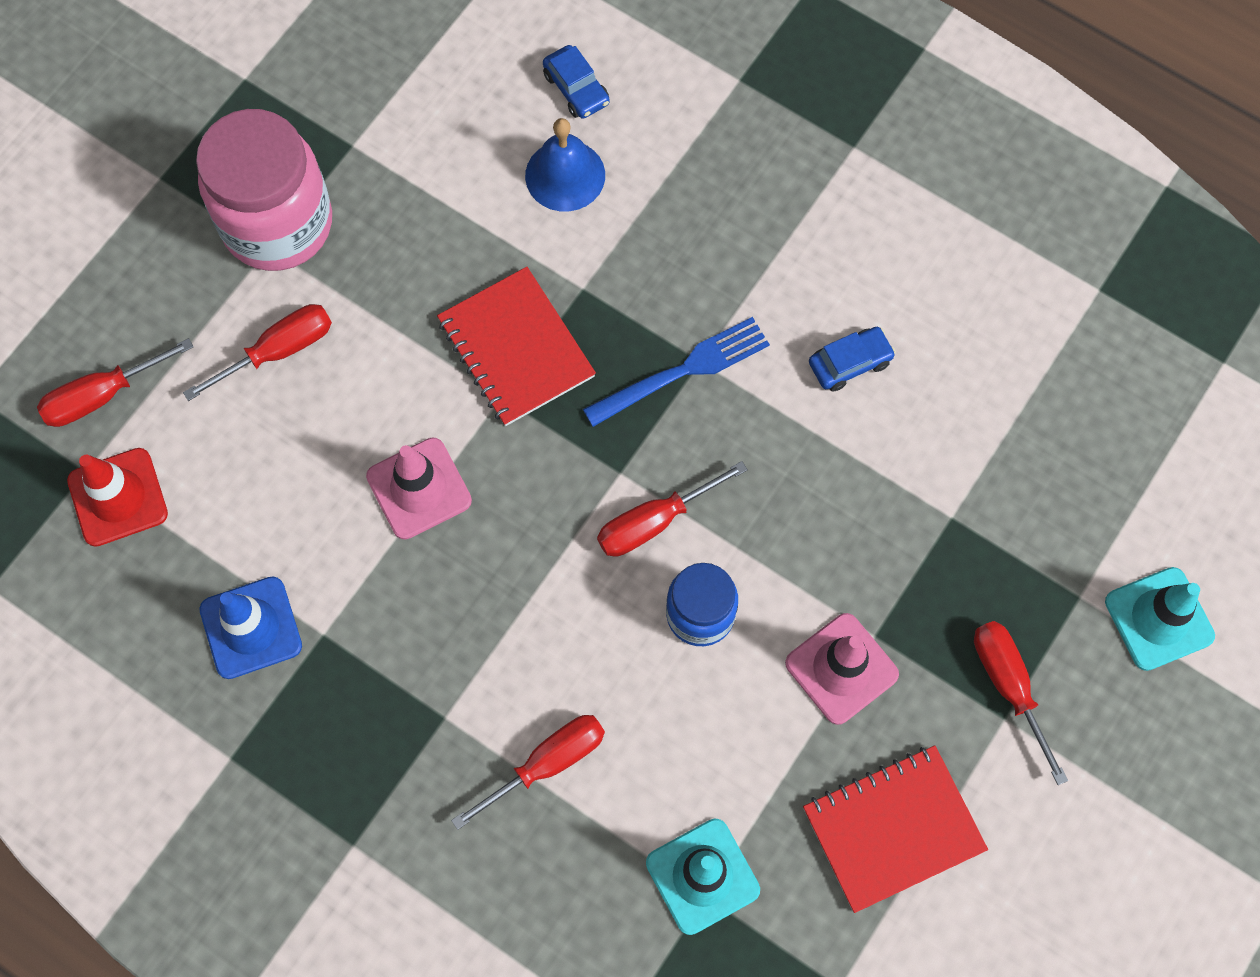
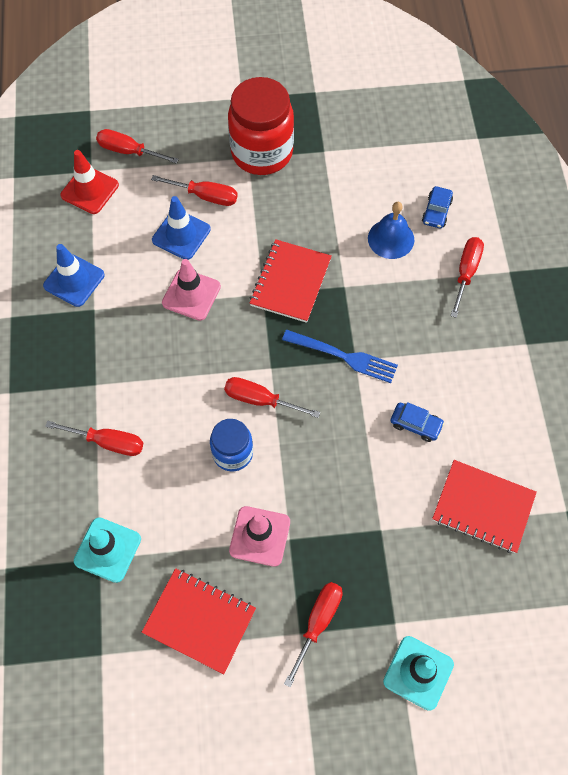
camera: 50 degrees right, 5 degrees down
pink jar [196,109,332,271] -> red jar [228,77,294,175]
none -> blue traffic cone [152,196,211,260]
none -> red notebook [432,460,537,553]
none -> red screwdriver [450,237,484,318]

